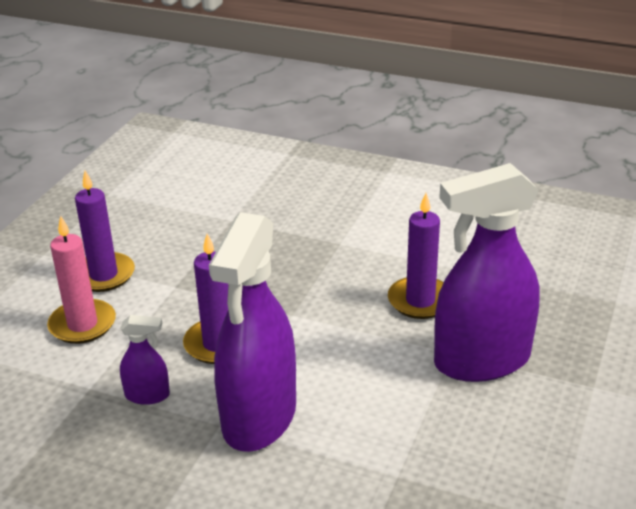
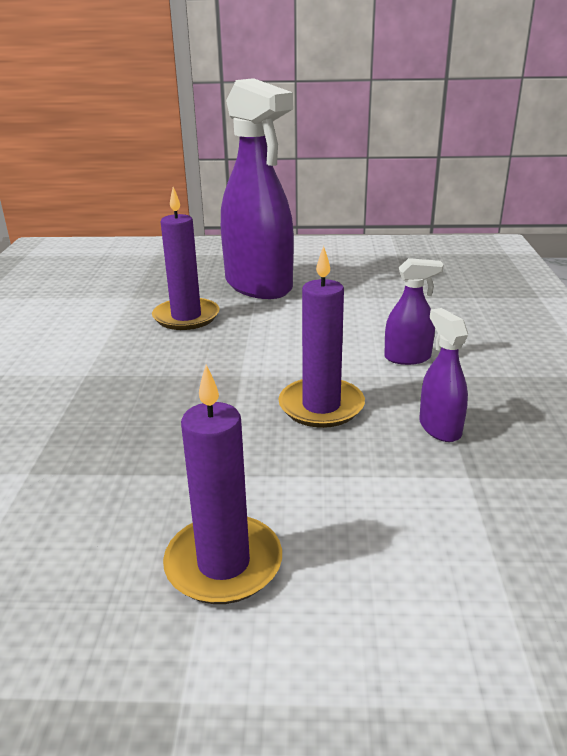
camera: 110 degrees left, 5 degrees down
pink candle [47,216,116,344] -> none
purple spray bottle [209,212,296,452] -> purple spray bottle [384,258,444,365], size x0.43

